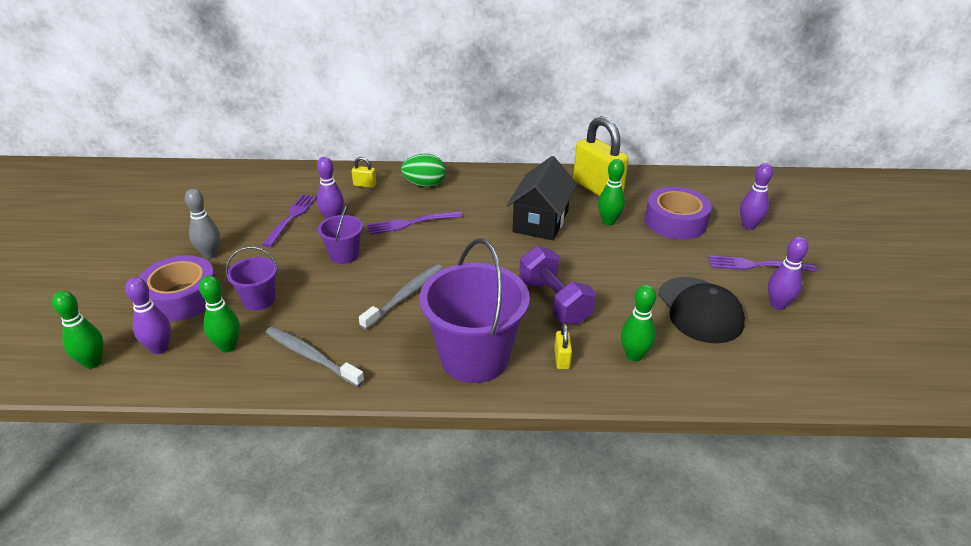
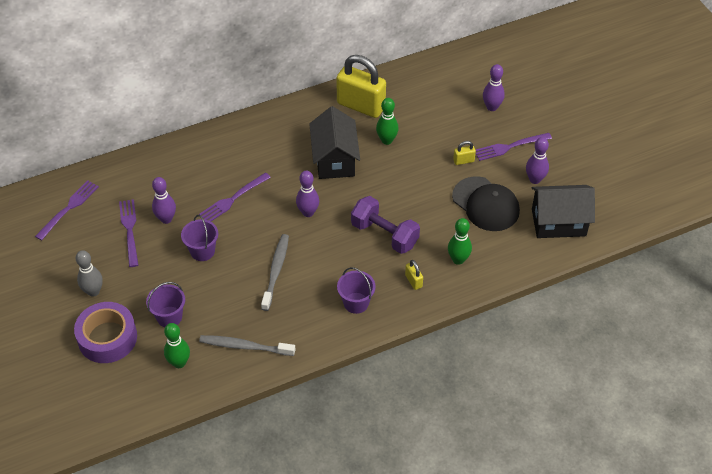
camera: 25 degrees left, 15 degrees up
green bowling pin [52,291,104,369] -> none
purple bowling pin [125,277,171,354] -> purple bowling pin moved to [296,171,319,217]
yellow padlock [352,157,376,188] -> yellow padlock moved to [453,141,476,165]
green egg [401,154,446,187] -> none
purple bucket [419,238,530,383] -> purple bucket [337,267,376,314], size x0.50
purple tape [645,187,712,240] -> none
none -> purple fork [35,180,99,241]
none -> black house [532,185,595,238]

